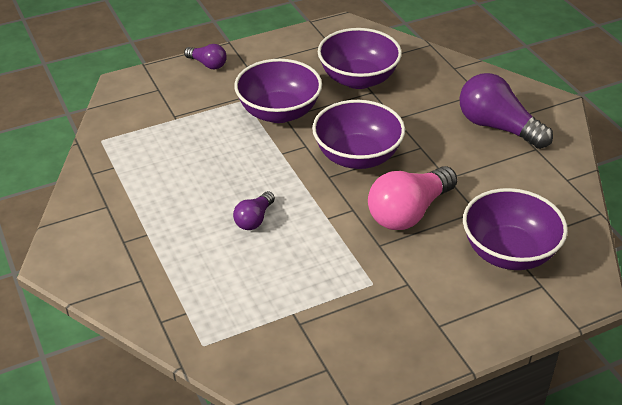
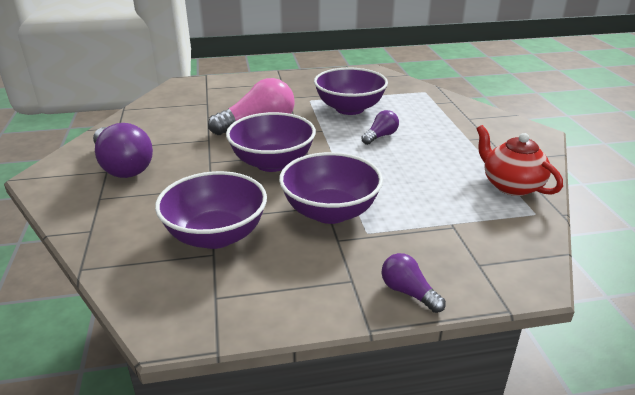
camera: 165 degrees left, 10 degrees down
purple bowl [463,188,568,270] -> purple bowl moved to [314,68,388,115]
none -> red teapot [476,125,563,196]

